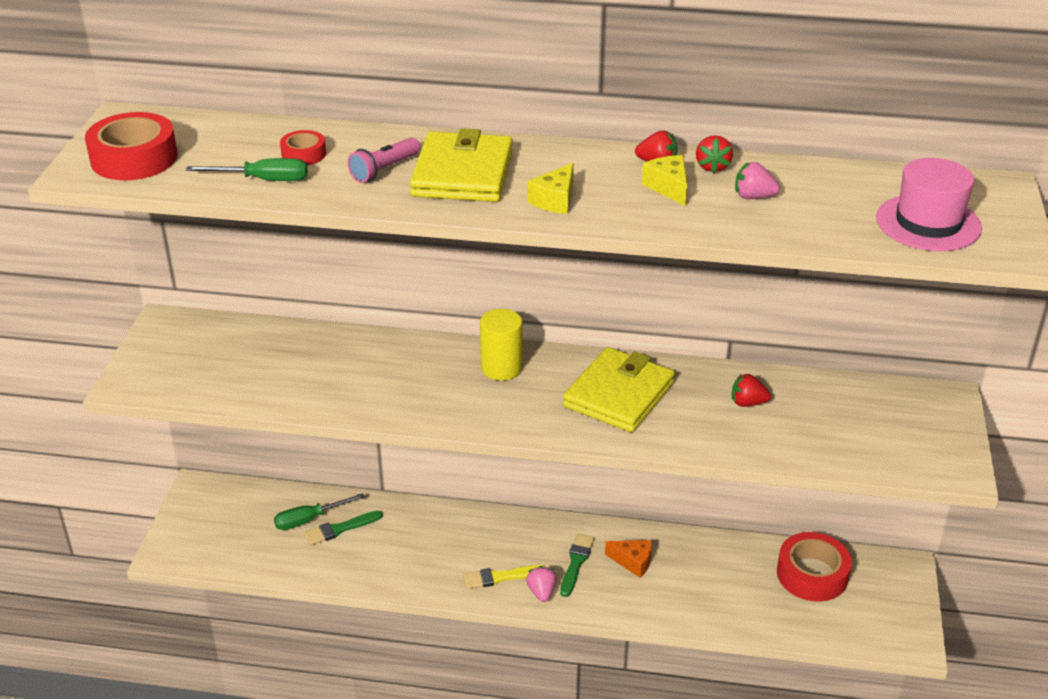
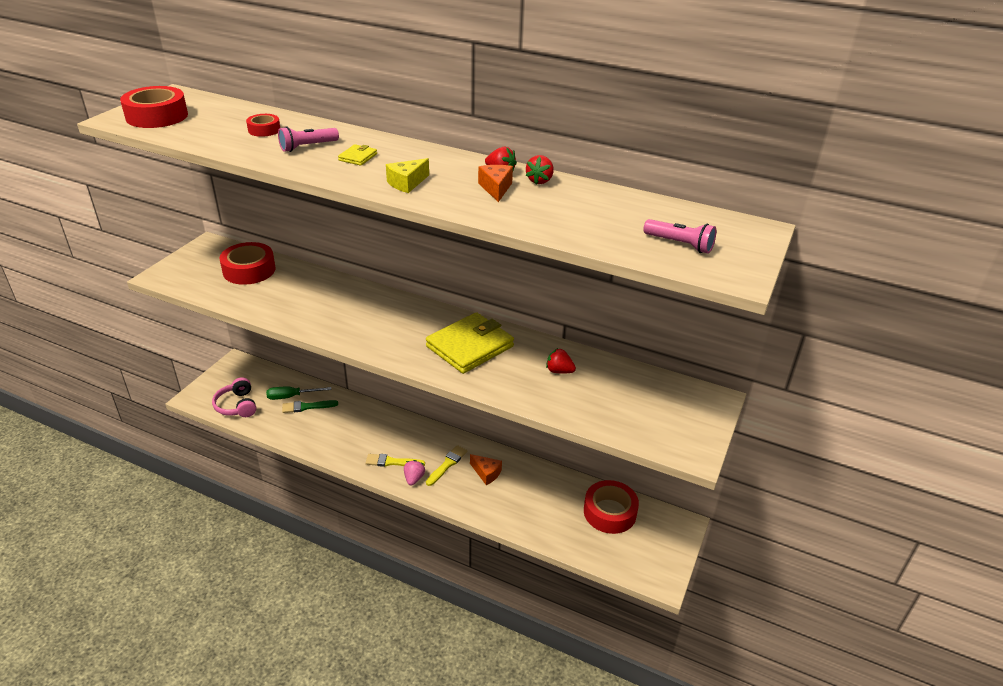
camera: 15 degrees right, 0 degrees up
green screwdriver [186,158,308,181] -> none
yellow wallet [410,128,513,202] -> yellow wallet [338,144,377,166], size x0.41
yellow cylinder [480,309,523,381] -> none
green brush [560,534,594,597] -> yellow brush [426,445,467,486]
yellow cheese [642,155,687,206] -> orange cheese [478,165,513,202]
pink strawberry [735,162,780,199] -> none
pink hat [876,158,982,251] -> pink flashlight [643,219,716,254]
none -> pink headphones [212,377,256,417]
none -> red tape [219,242,276,285]

